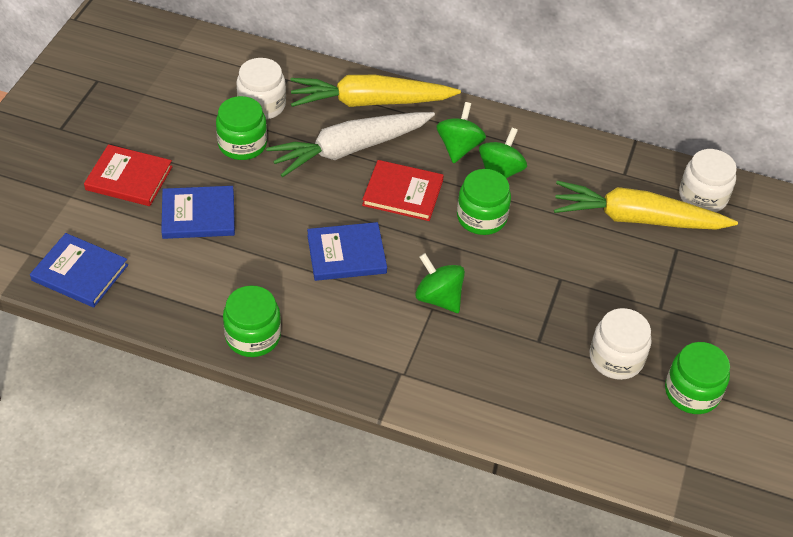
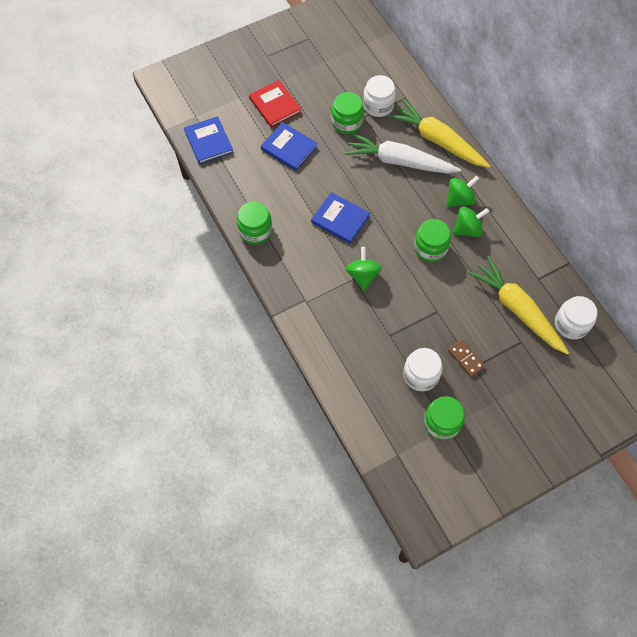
camera: 45 degrees right, 15 degrees up
red book [362,160,444,221] -> none
none -> brown domino [448,339,485,377]

